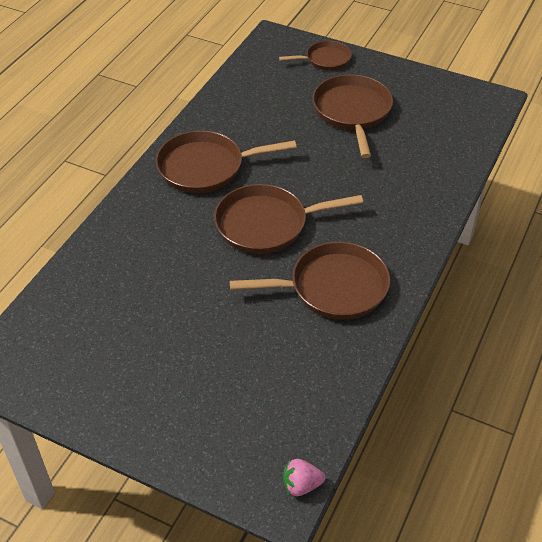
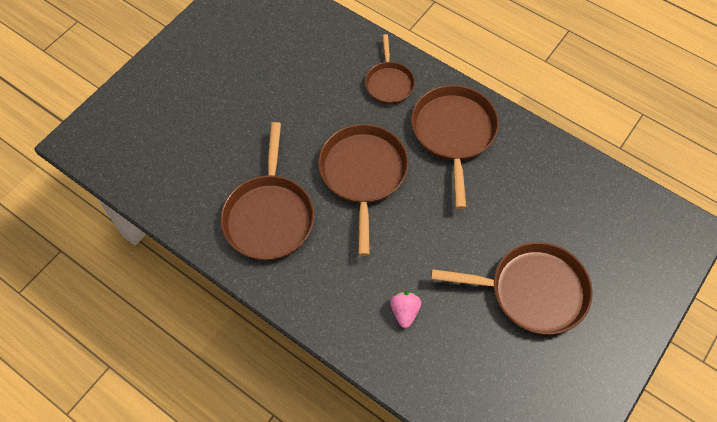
camera: 100 degrees right, 15 degrees up
brown pan [279,41,351,70] -> brown pan moved to [365,34,415,104]
pink strawberry [283,459,325,496] -> pink strawberry moved to [390,291,421,328]

